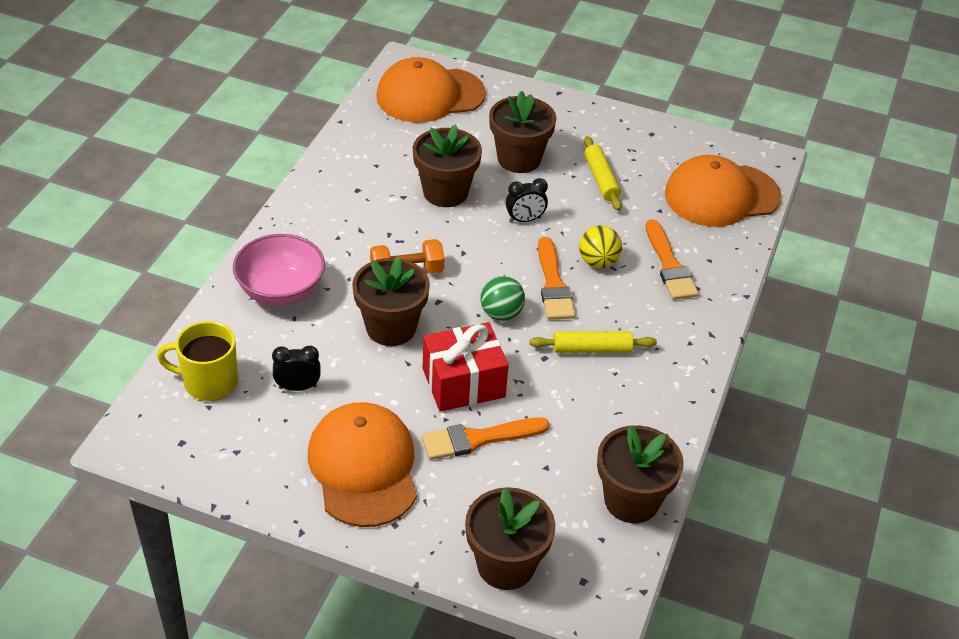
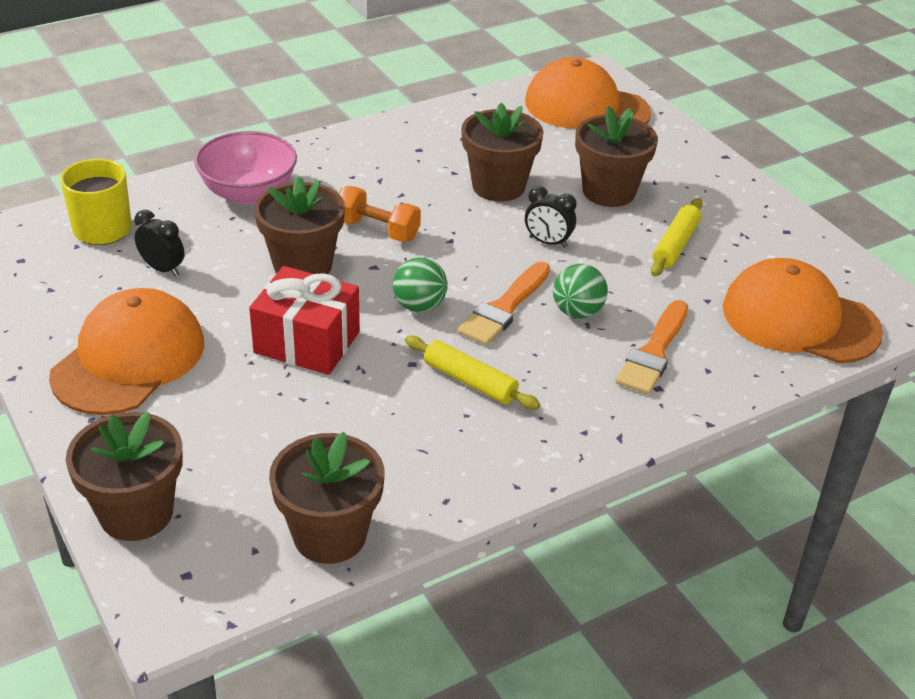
camera: 40 degrees right, 5 degrees down
orange brush [422,418,549,460] -> none
yellow ball [579,225,622,268] -> green ball [553,264,608,318]

